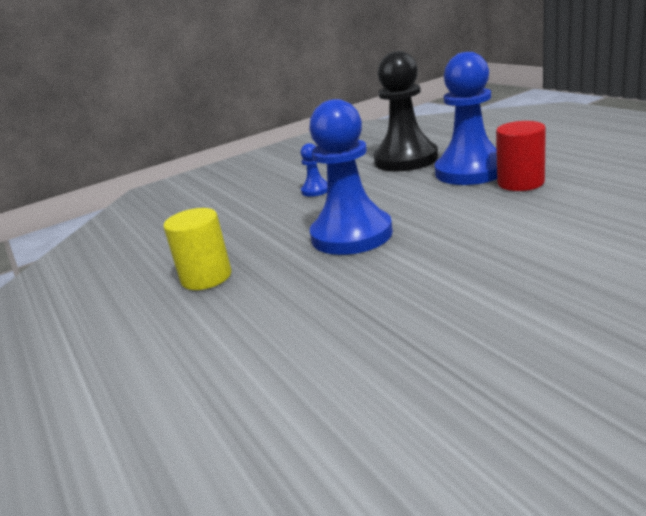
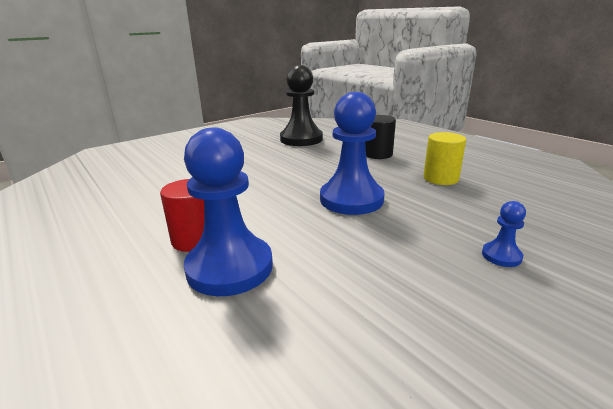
camera: 170 degrees right, 0 degrees up
blue pawn [301,143,327,197] -> blue pawn moved to [482,201,526,267]
black pawn [374,51,438,171] -> black pawn moved to [280,65,323,146]
none -> black cylinder [365,115,396,159]

